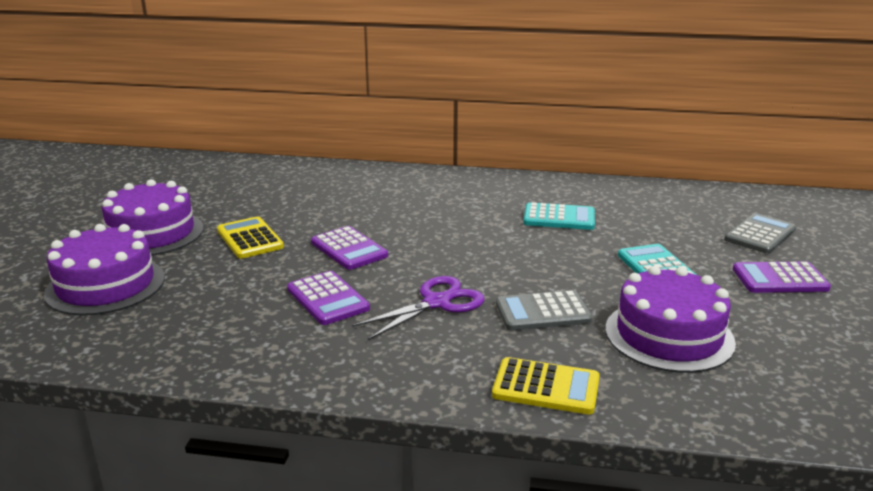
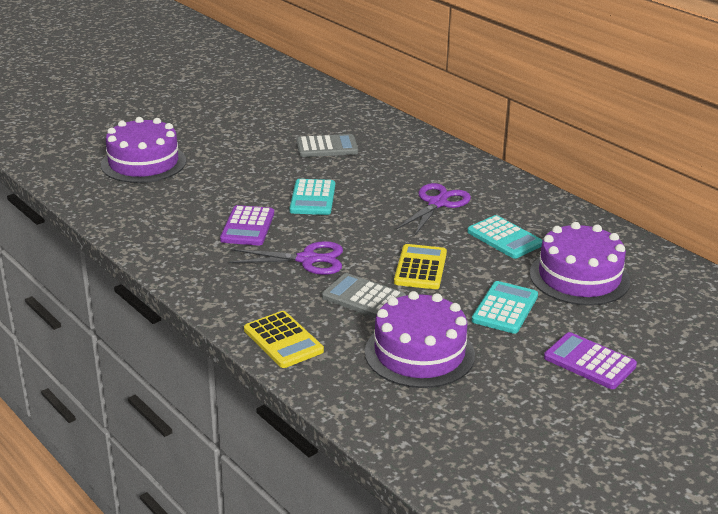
camera: 40 degrees right, 5 degrees up
purple cake [102,179,204,256] -> purple cake moved to [530,222,630,306]
yellow calculator [217,217,284,259] -> yellow calculator moved to [394,244,447,289]
purple calculator [311,226,388,270] -> turquoise calculator [290,179,335,215]
grey calculator [724,213,796,254] -> grey calculator moved to [296,134,358,157]
none -> purple scissors [396,183,471,236]

